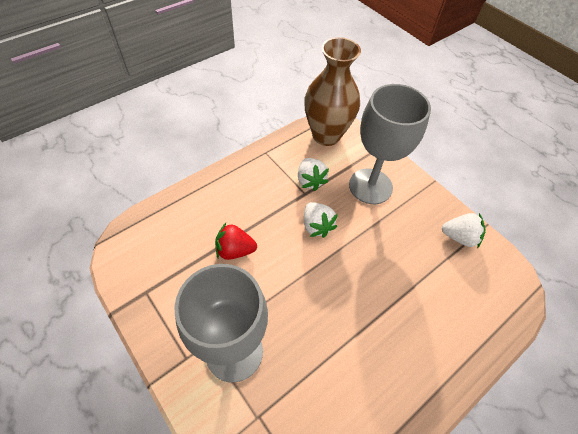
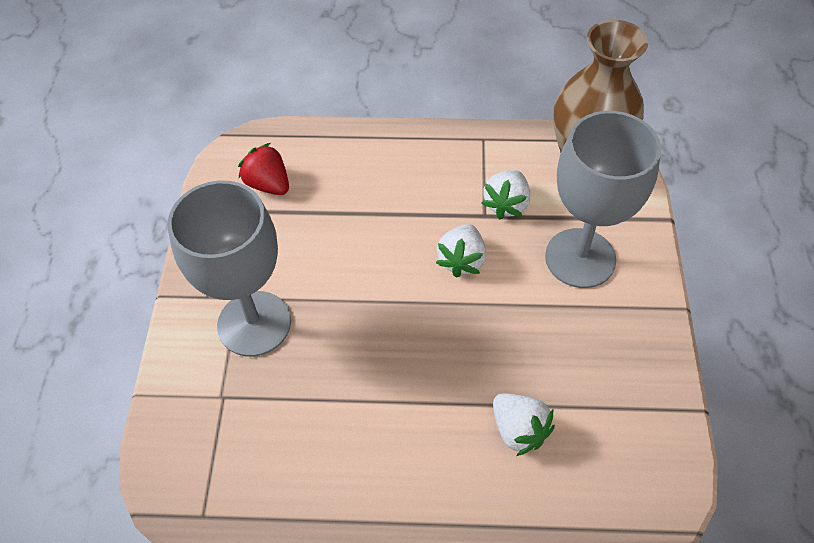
camera: 45 degrees right, 0 degrees up
red strawberry [215,223,257,260] -> red strawberry moved to [238,143,289,195]
white strawberry [442,213,486,248] -> white strawberry moved to [493,393,555,456]

